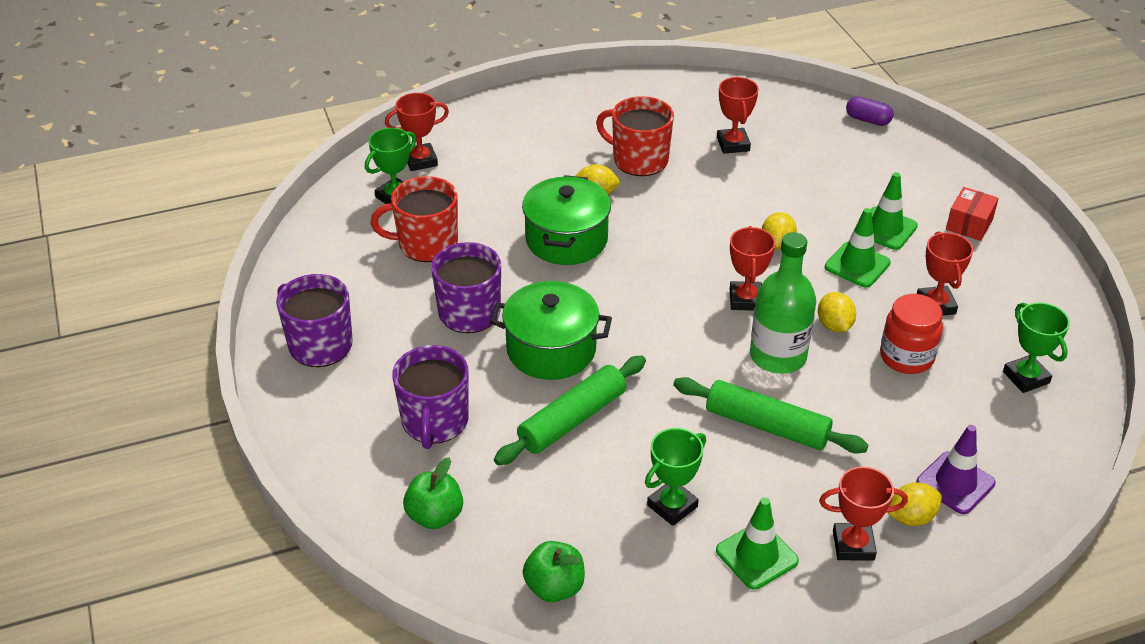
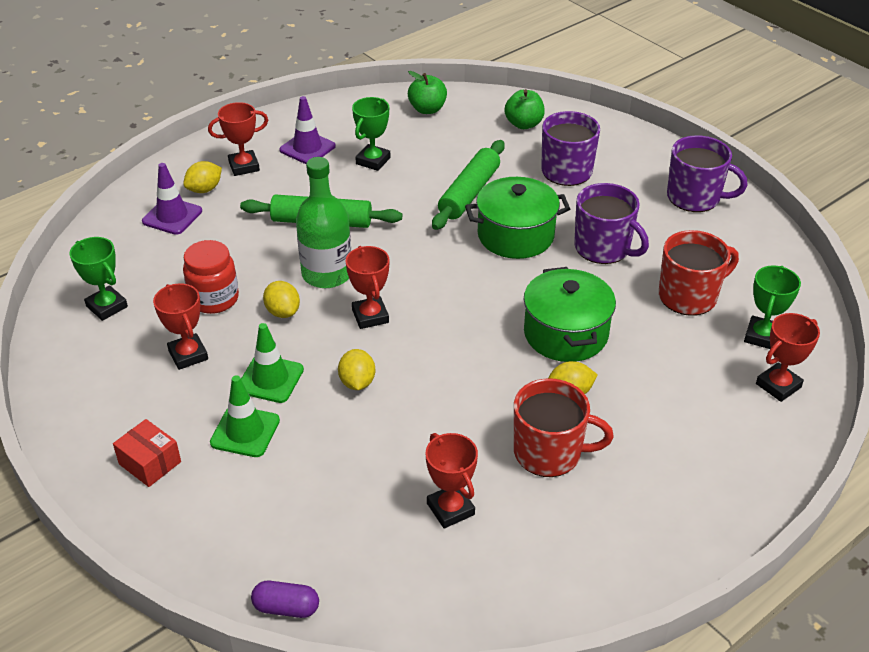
camera: 160 degrees right, 0 degrees up
green traffic cone [716,497,799,590] -> purple traffic cone [279,96,336,164]
red box [946,187,999,241] -> red box turned 60 degrees counterclockwise [113,419,181,487]

